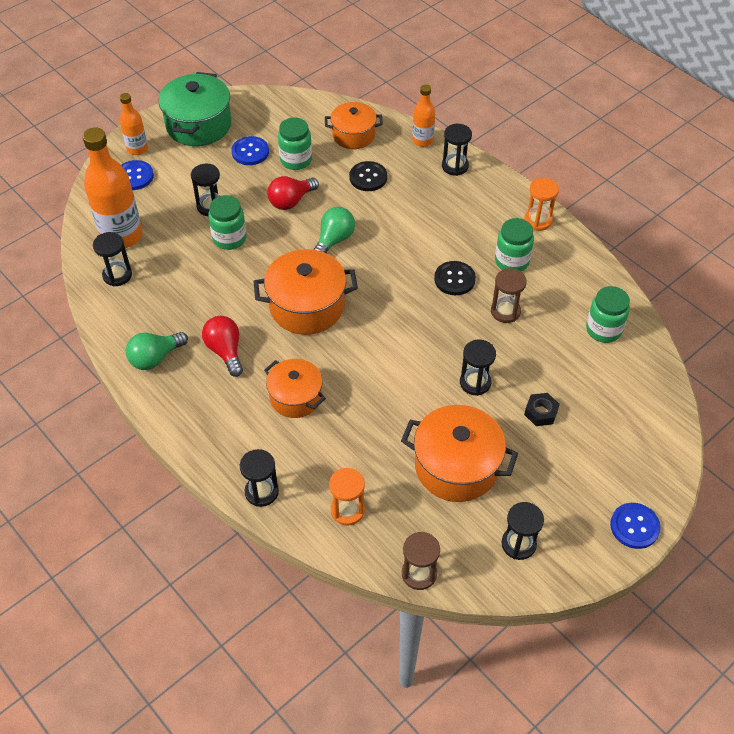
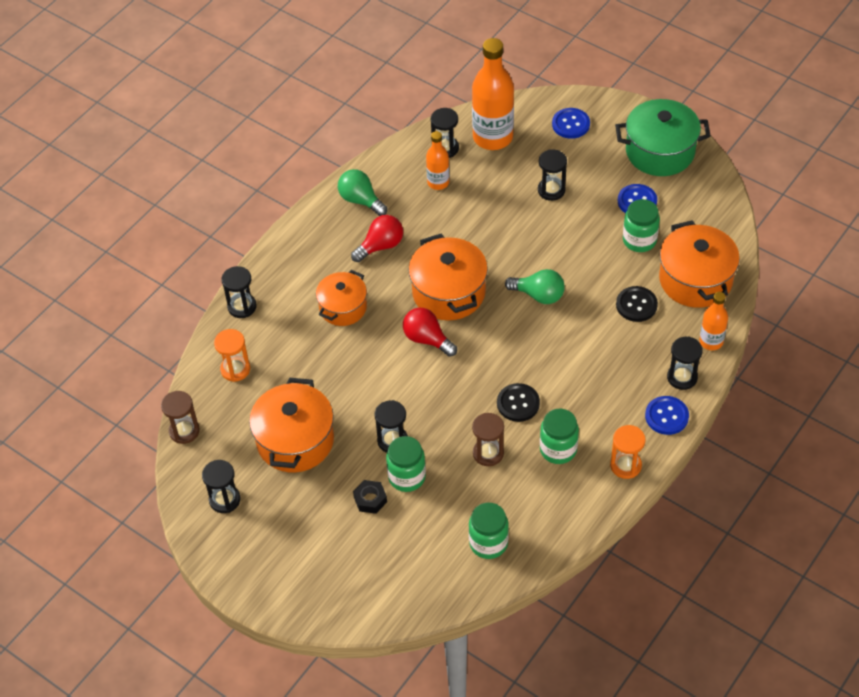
camera: 80 degrees right, 0 degrees up
orange bottle [120,93,148,155] -> orange bottle moved to [426,131,449,190]
green jar [208,195,247,250] -> green jar moved to [386,436,426,492]
red light bulb [267,176,319,210] -> red light bulb moved to [403,308,457,357]
orange pot [325,102,383,149] -> orange pot [659,220,740,308], size x1.54
blue button [610,503,661,549] -> blue button moved to [645,396,689,435]

